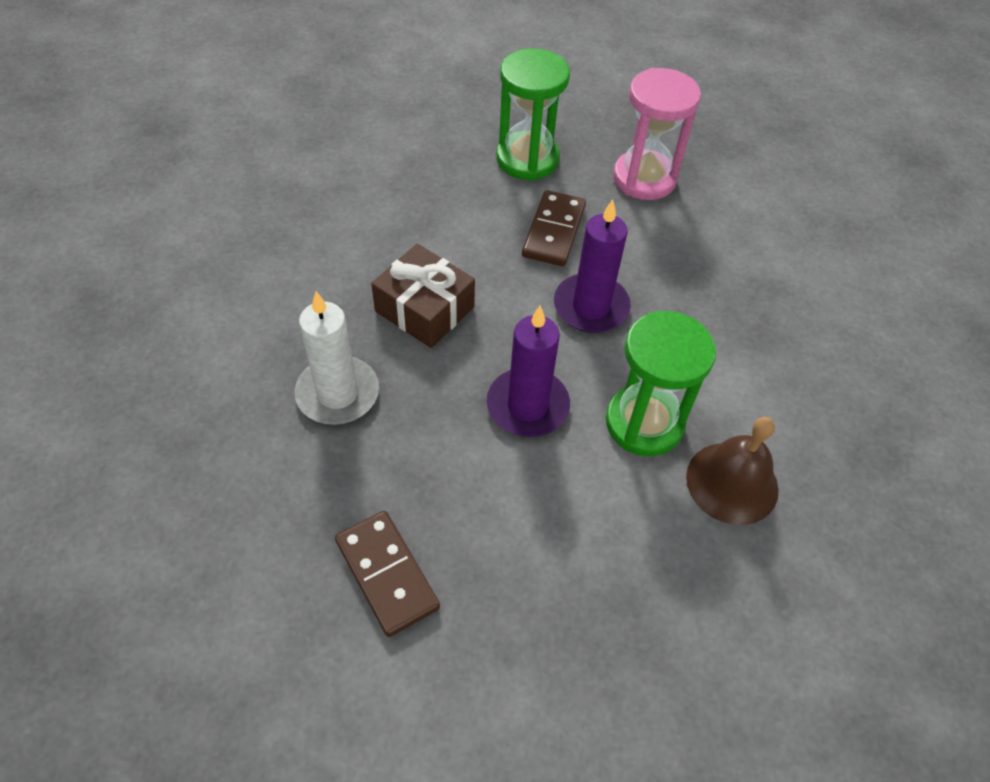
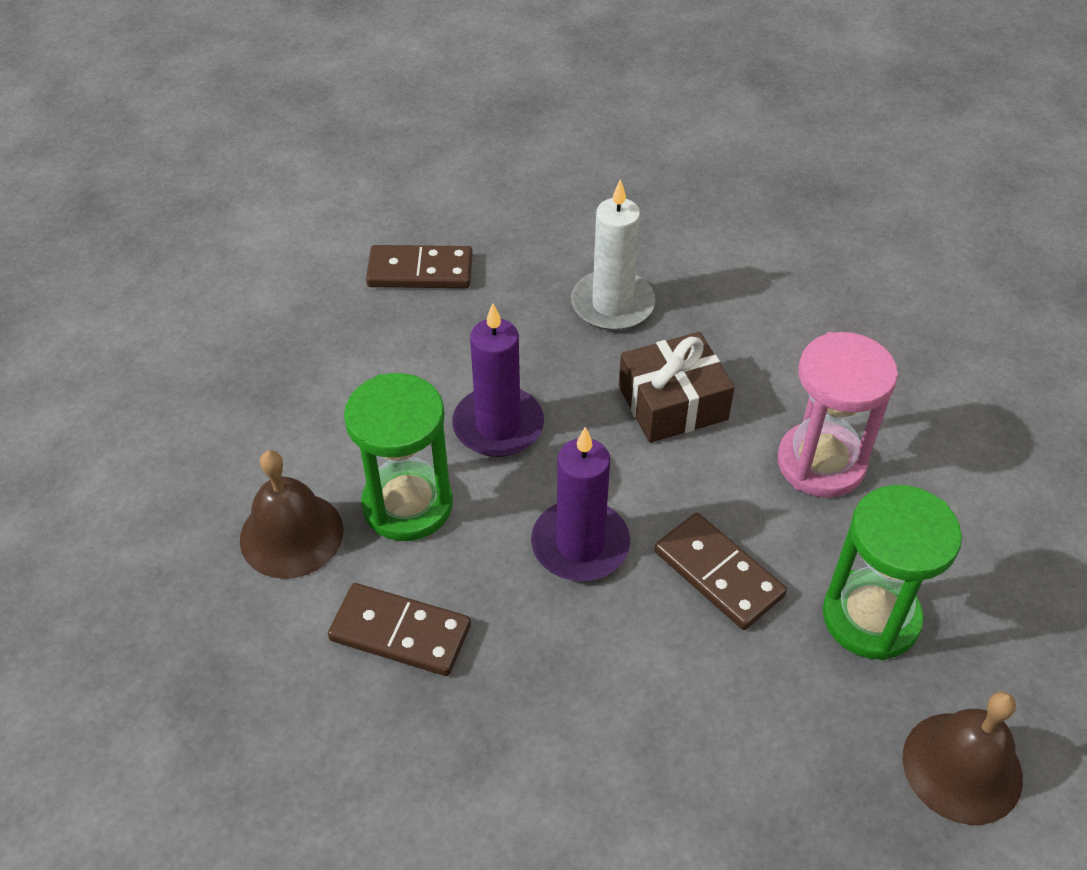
camera: 125 degrees right, 5 degrees down
pink hourglass [613,68,701,200] -> pink hourglass moved to [777,332,898,498]
none -> brown domino [328,583,471,676]
none -> brown bell [903,692,1023,825]

